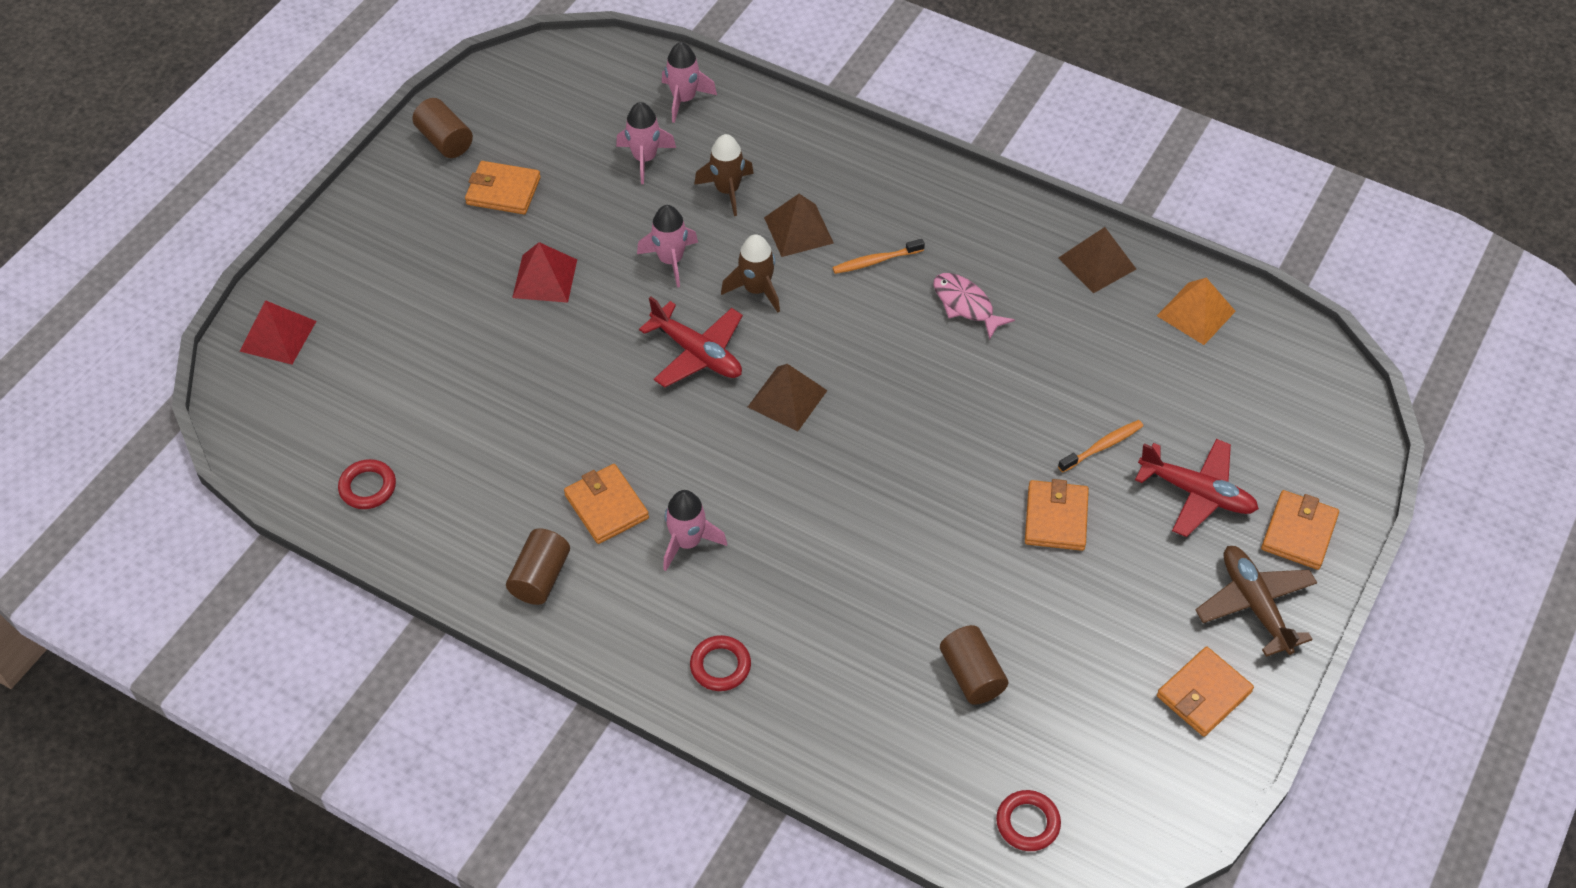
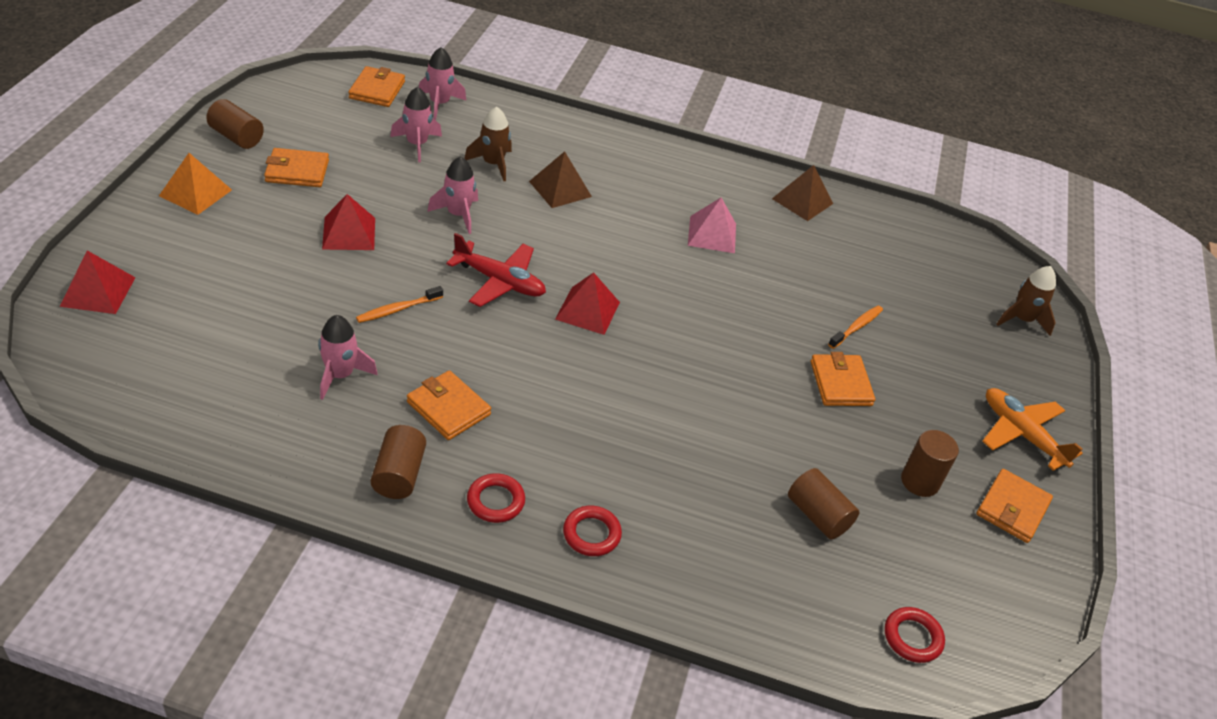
camera: 20 degrees left, 10 degrees down
red ring [338,459,396,509] -> red ring moved to [467,473,525,523]
pink rocket [663,490,727,571] -> pink rocket moved to [318,315,378,400]
brown rocket [721,234,780,313] -> brown rocket moved to [996,266,1056,336]
brown pyramid [748,364,827,431] -> red pyramid [555,272,620,335]
orange toothbrush [832,239,925,274] -> orange toothbrush moved to [356,286,443,323]
pink fish [933,273,1015,340] -> pink pyramid [688,198,736,253]
red plane [1135,439,1259,537] -> none
orange pyramid [1157,278,1236,345] -> orange pyramid moved to [159,153,232,215]
brown plane [1196,546,1317,657] -> orange plane [983,388,1083,471]
orange wallet [1261,490,1339,570] -> orange wallet moved to [348,66,405,107]
none -> brown cylinder [901,430,959,497]

